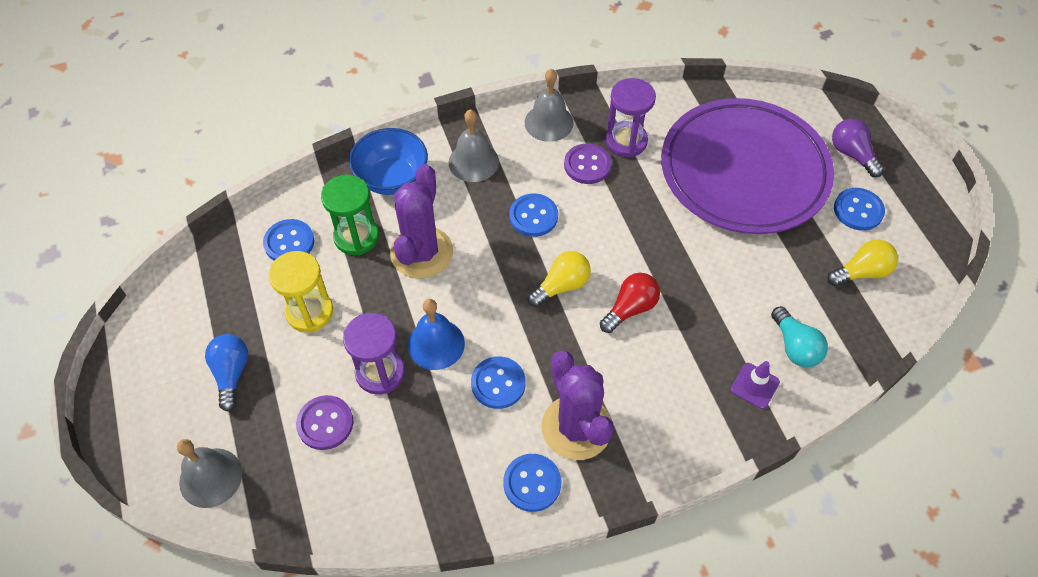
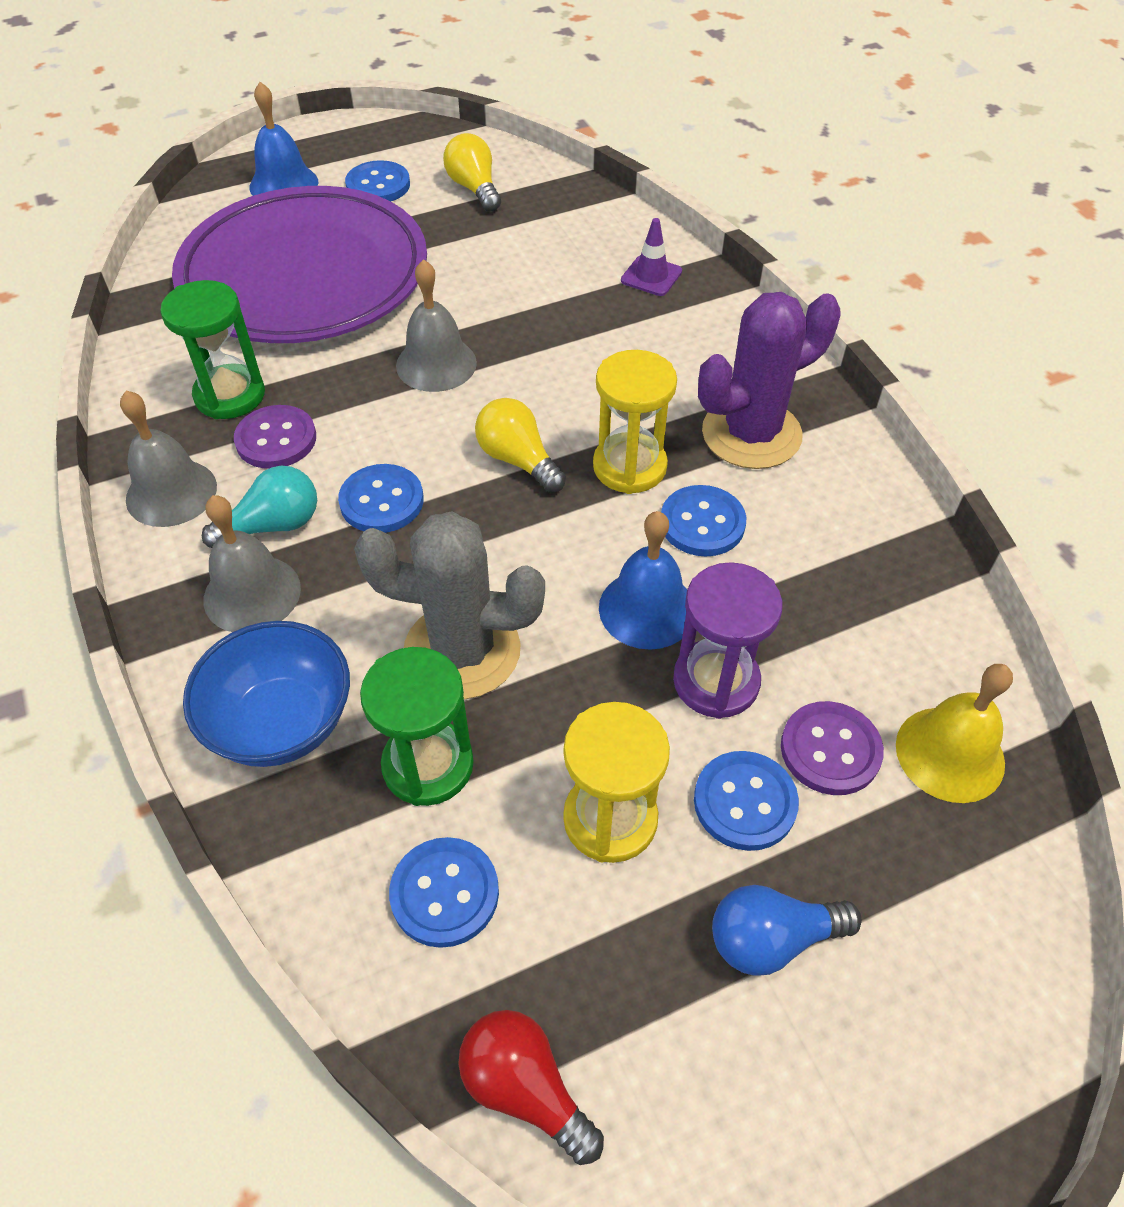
camera: 95 degrees left, 5 degrees down
grey bell [177,439,242,508] -> grey bell moved to [396,259,477,392]
purple cactus [390,164,453,279] -> grey cactus [354,511,545,699]
blue button [503,454,561,512] -> blue button moved to [694,751,799,851]
red light bulb [600,273,660,333] -> red light bulb moved to [458,1010,604,1165]
purple hourglass [605,78,656,157] -> green hourglass [160,280,265,419]
turquoise light bulb [771,306,828,367] -> turquoise light bulb moved to [202,466,317,548]
purple light bulb [832,119,884,177] -> blue bell [249,82,318,196]
none -> yellow hourglass [593,350,677,494]
none -> yellow bell [896,664,1013,803]

